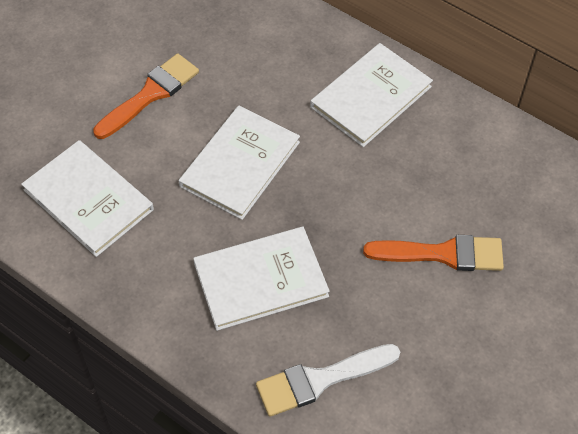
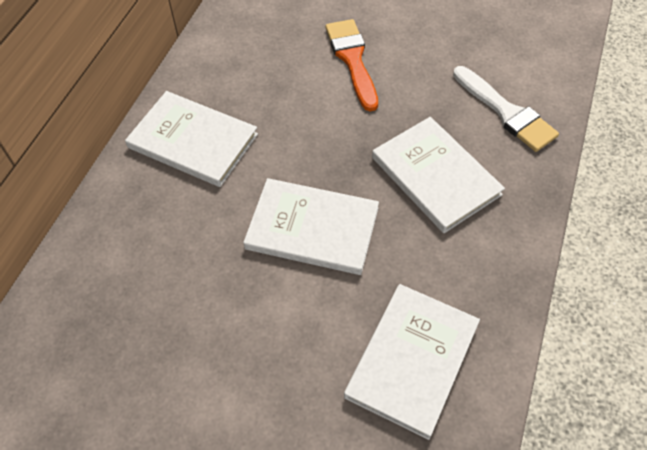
camera: 105 degrees left, 0 degrees up
orange brush [93,53,199,139] -> none

